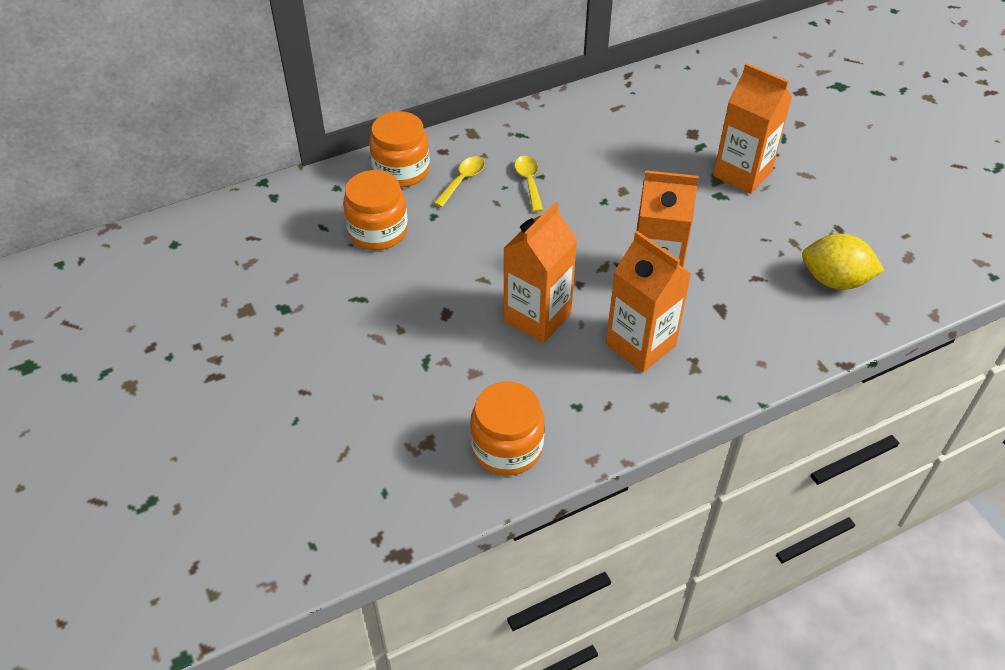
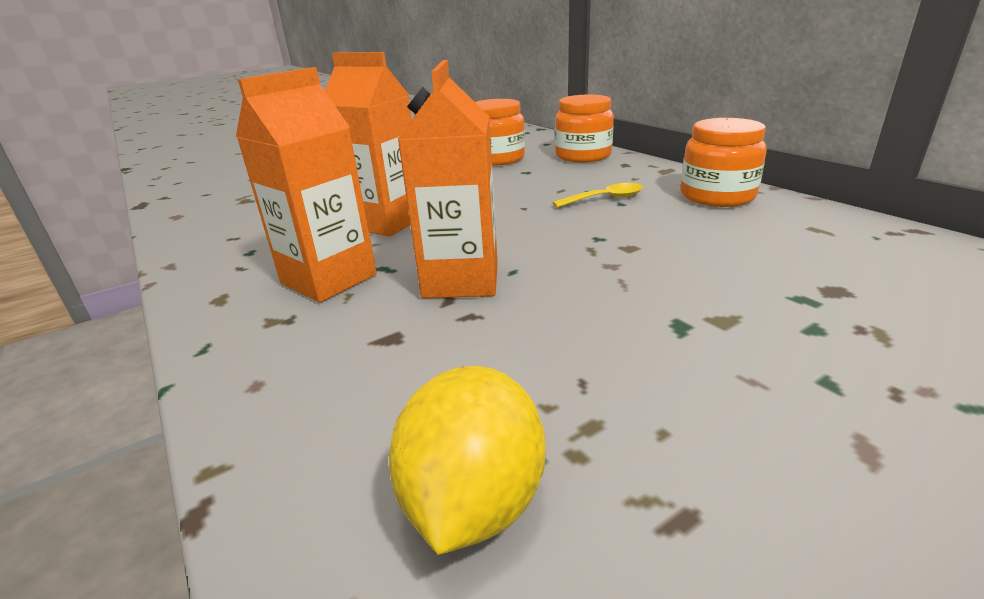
camera: 85 degrees right, 20 degrees down
yellow spoon [434,156,485,207] -> none
orange jar [470,381,545,476] -> orange jar moved to [680,118,767,207]
orange carton [713,63,792,194] -> none

